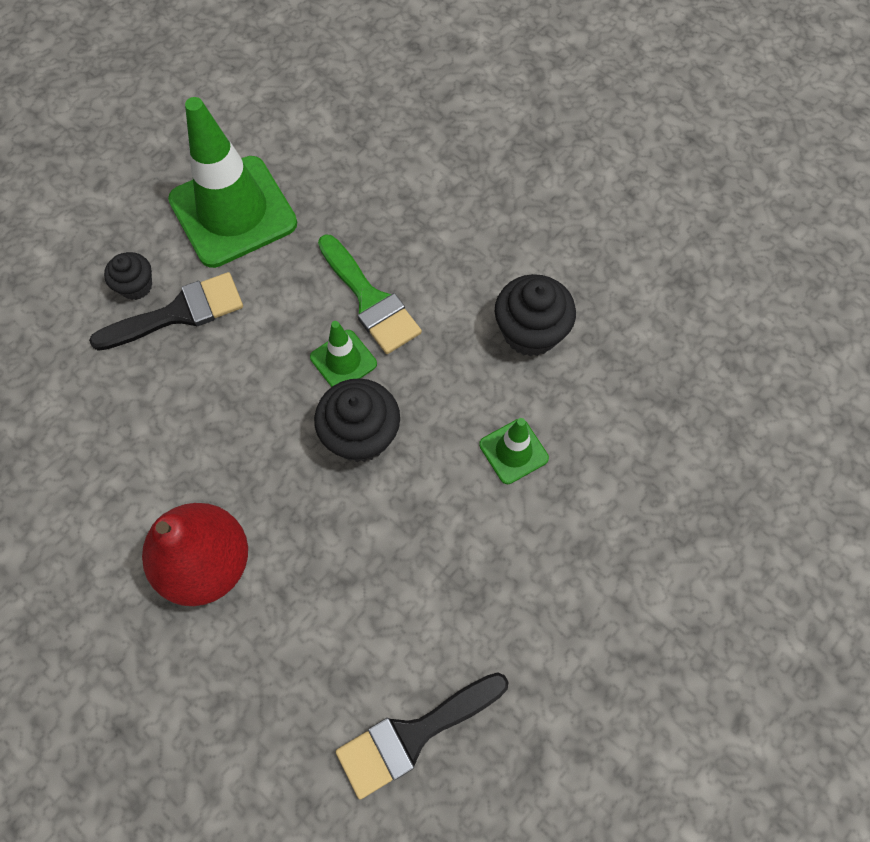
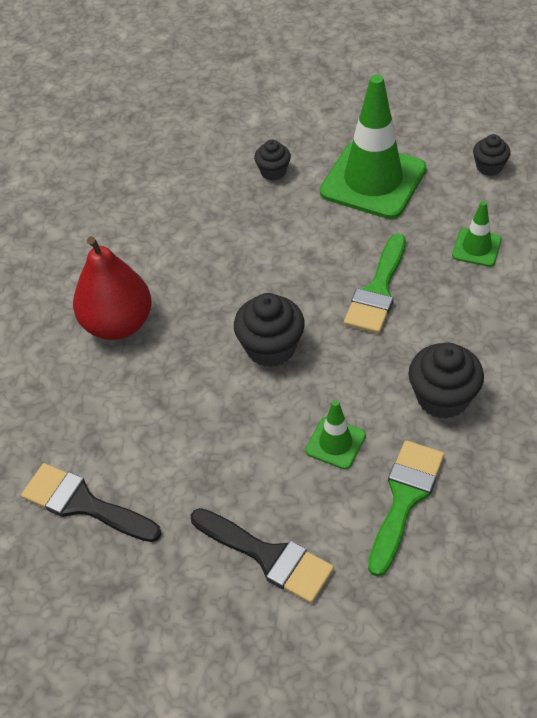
camera: 60 degrees right, 15 degrees down
black brush [89,272,243,351] -> black brush moved to [191,508,334,603]
green traffic cone [310,321,377,387] -> green traffic cone moved to [452,201,502,267]
none -> green brush [368,441,444,577]
none -> black cupcake [473,134,511,176]

